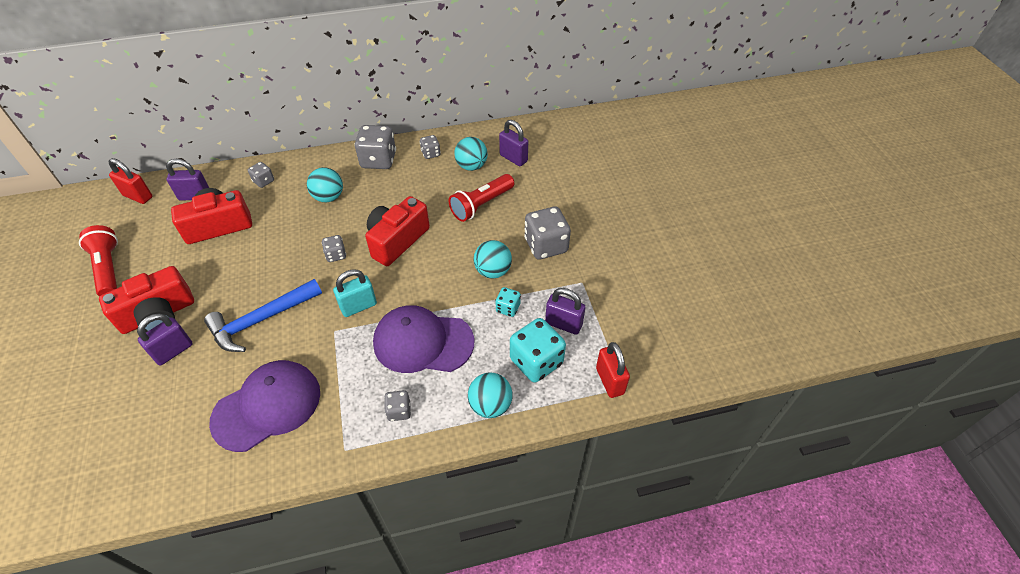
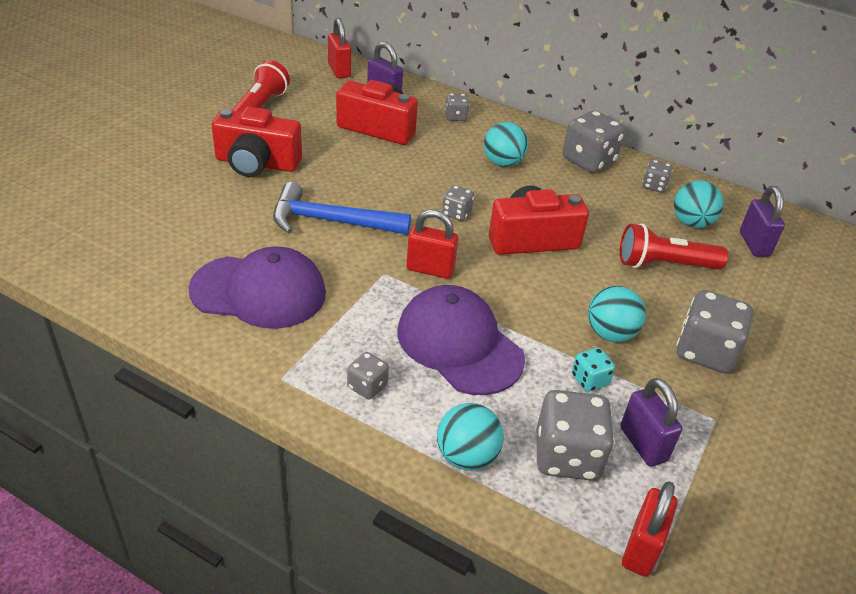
camera: 40 degrees right, 10 degrees down
purple padlock [137,314,193,365] -> none
turquoise padlock [333,269,377,317] -> red padlock [406,209,458,279]
turquoise dice [510,318,566,382] -> grey dice [537,390,615,481]

